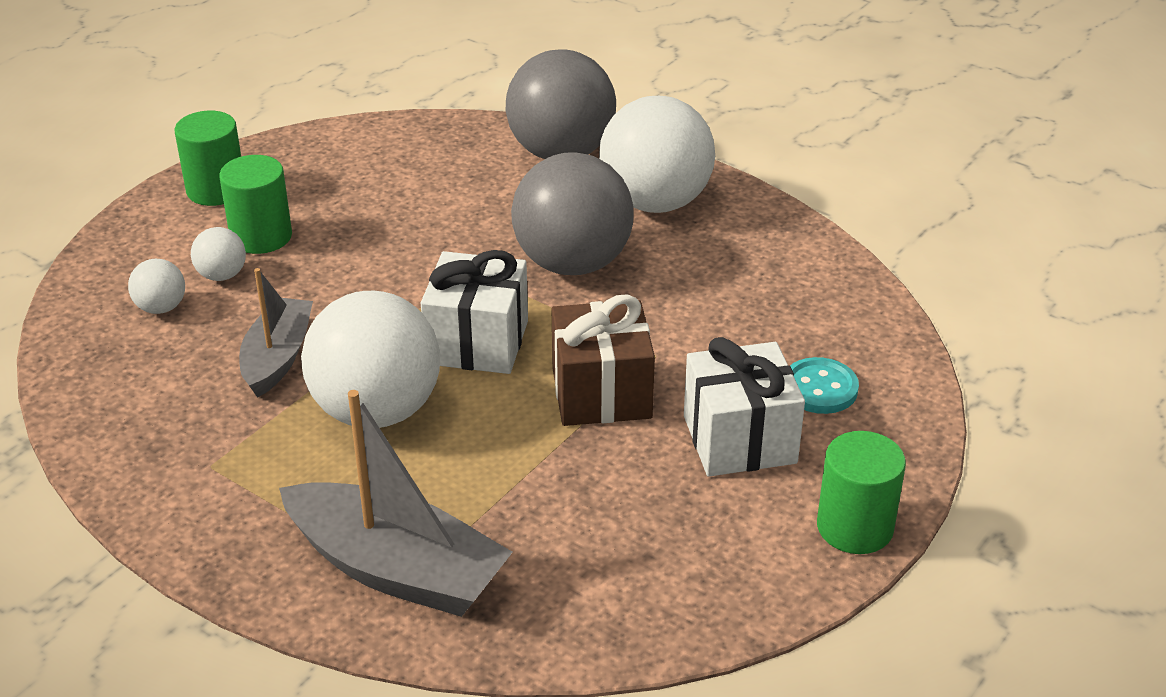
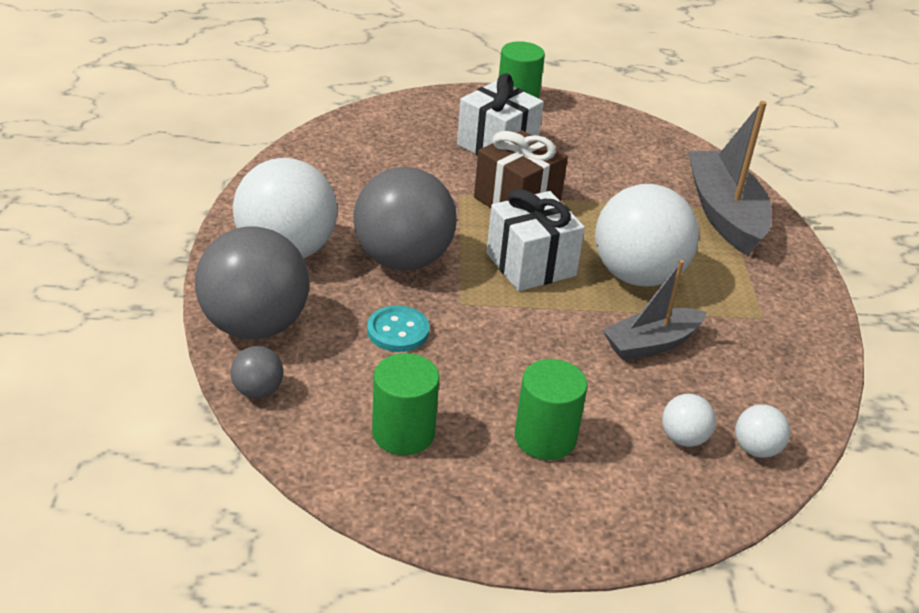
camera: 130 degrees left, 0 degrees up
green cylinder [175,111,241,206] -> green cylinder moved to [372,353,440,455]
white ball [191,227,246,281] -> white ball moved to [735,404,790,458]
turquoise button [790,357,859,414] -> turquoise button moved to [367,306,430,352]
none -> grey ball [230,346,283,398]

